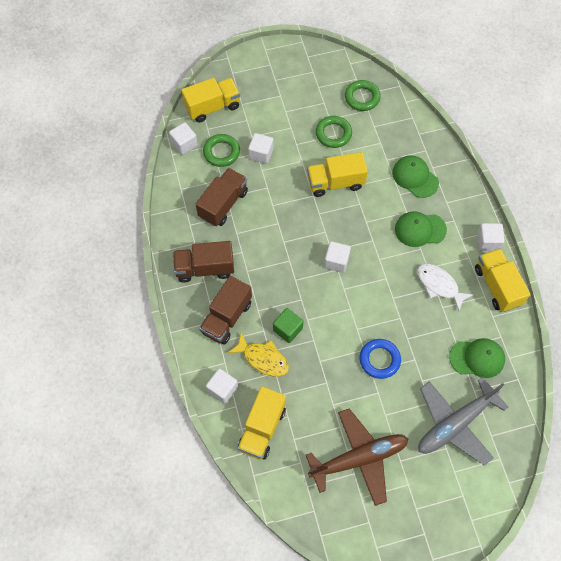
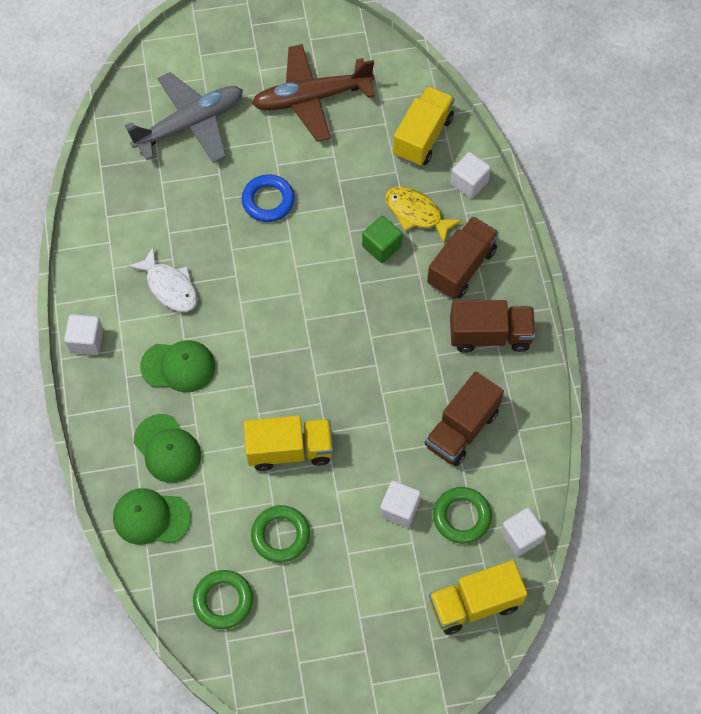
camera: 175 degrees left, 0 degrees up
white cube [324,241,351,273] -> none
green cap [449,338,505,378] -> green cap moved to [113,488,191,545]
yellow truck [475,248,531,312] -> none

